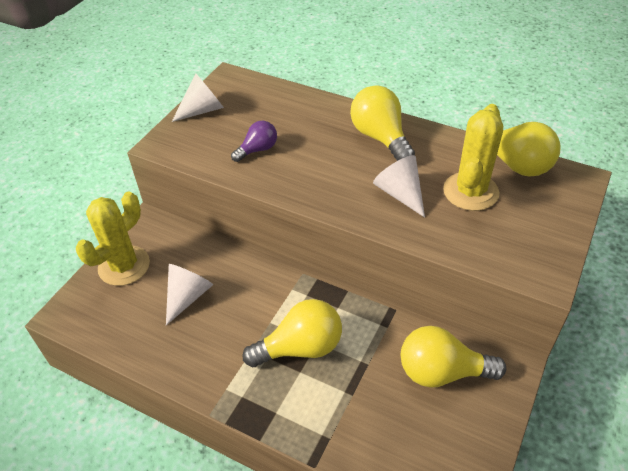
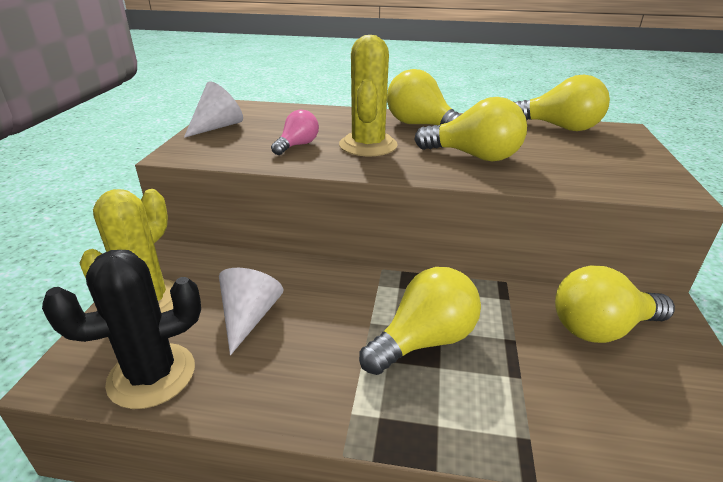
camera: 20 degrees left, 15 degrees down
purple light bulb [231,121,277,162] -> pink light bulb [271,109,319,155]
white cone [373,155,425,217] -> yellow light bulb [414,97,527,161]
yellow cactus [443,104,503,211] -> yellow cactus moved to [339,35,398,156]
none -> black cactus [42,250,201,409]

